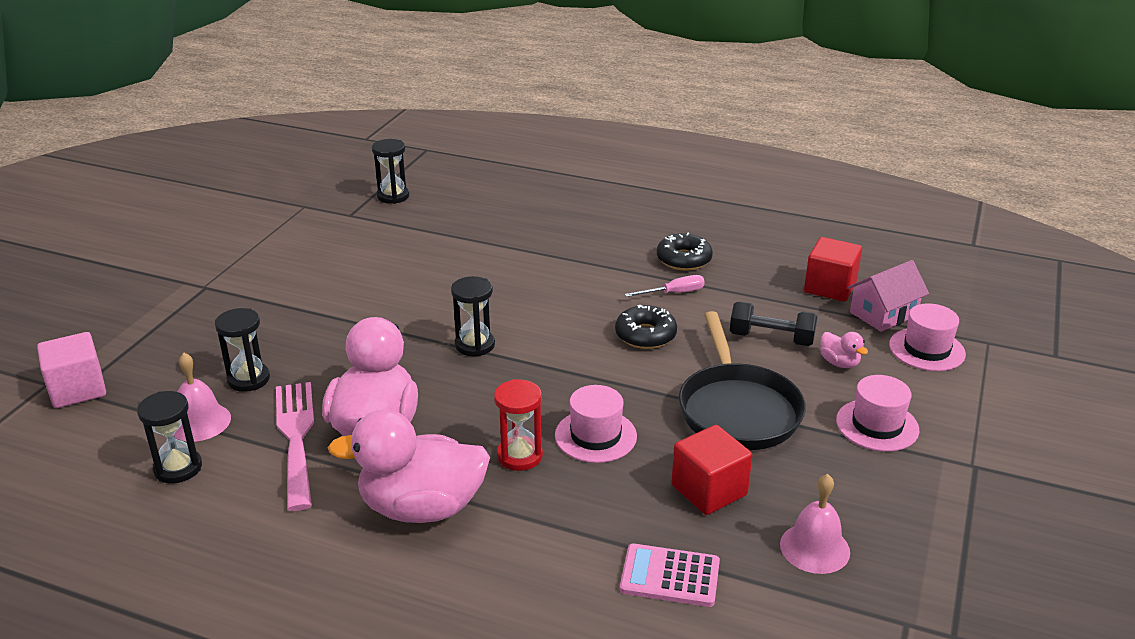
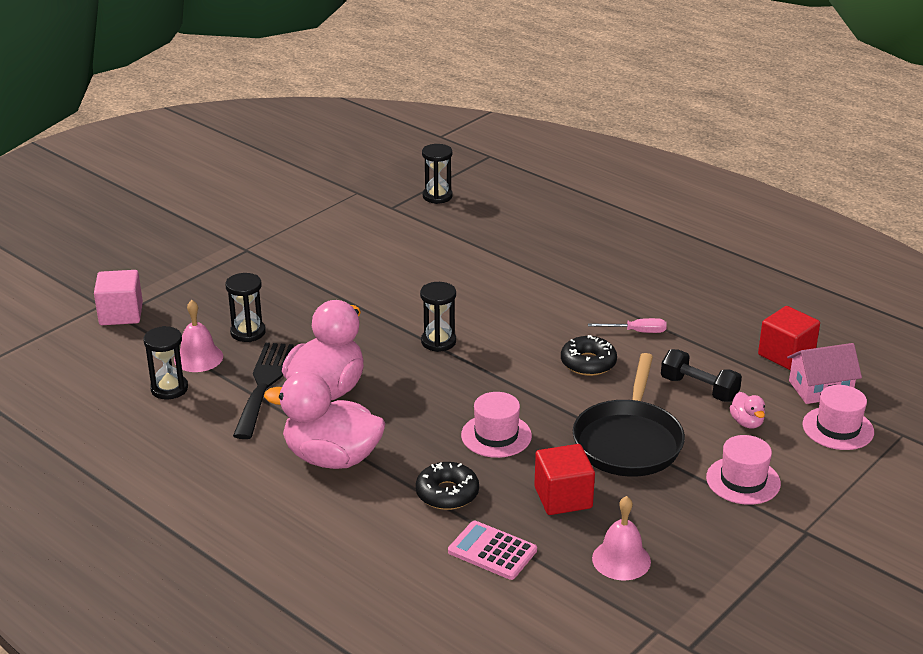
camera: 20 degrees right, 0 degrees up
pink fork [276,382,314,511] -> black fork [233,343,294,439]
red hourglass [494,379,543,471] -> none
black donut [657,233,713,271] -> black donut moved to [416,462,479,510]

